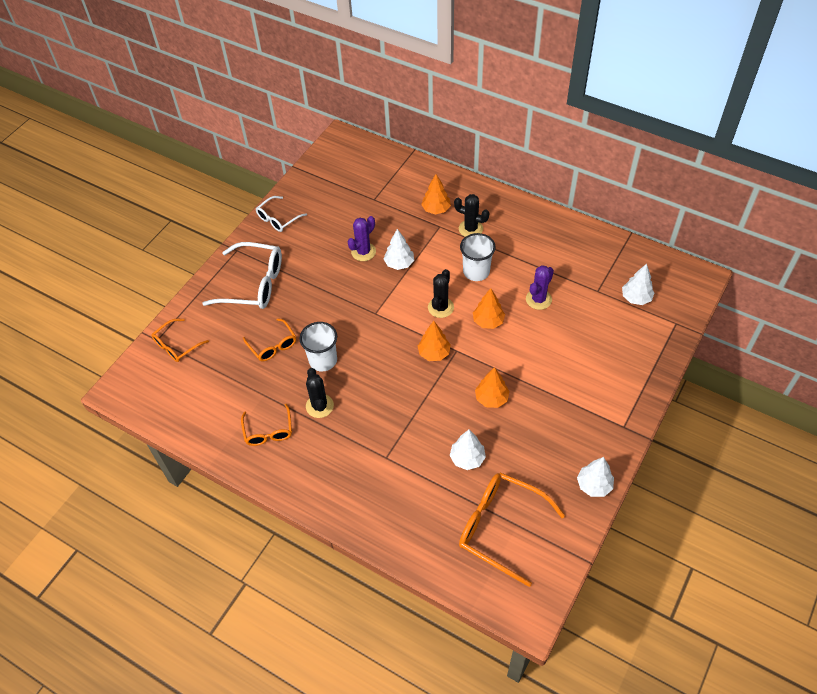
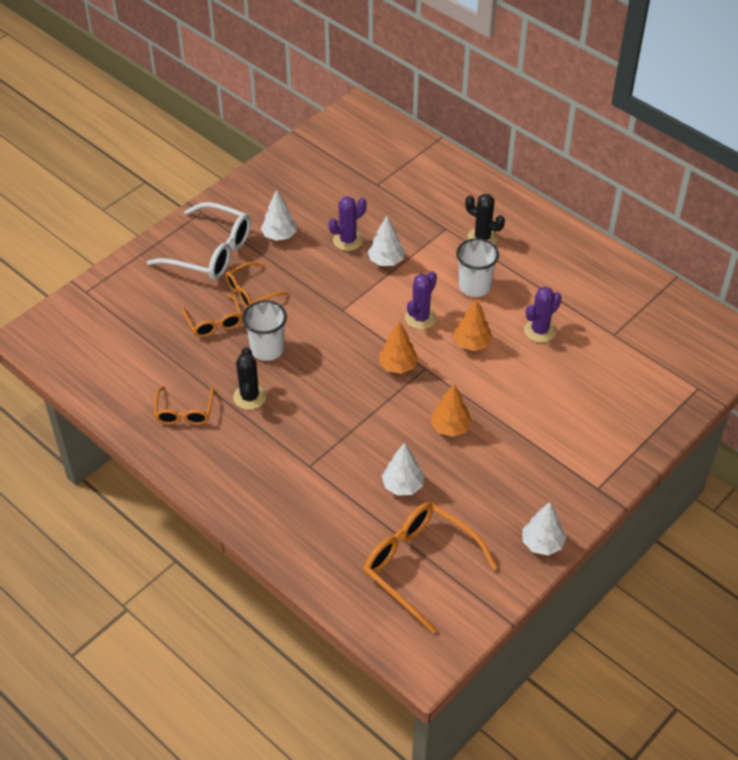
camera: 10 degrees right, 5 degrees down
orange glasses [151,319,209,362] -> orange glasses moved to [225,262,288,307]
white glasses [256,196,307,232] -> none
orange tree [421,174,451,214] -> none
black cactus [428,269,454,318] -> purple cactus [405,271,437,330]
white tree [622,264,654,305] -> white tree moved to [260,190,297,241]

